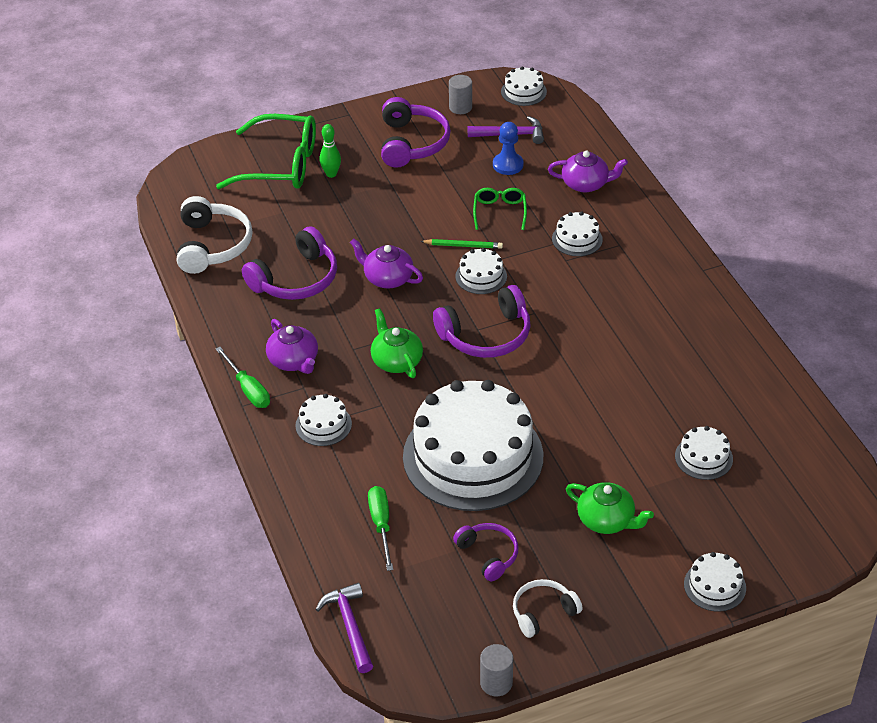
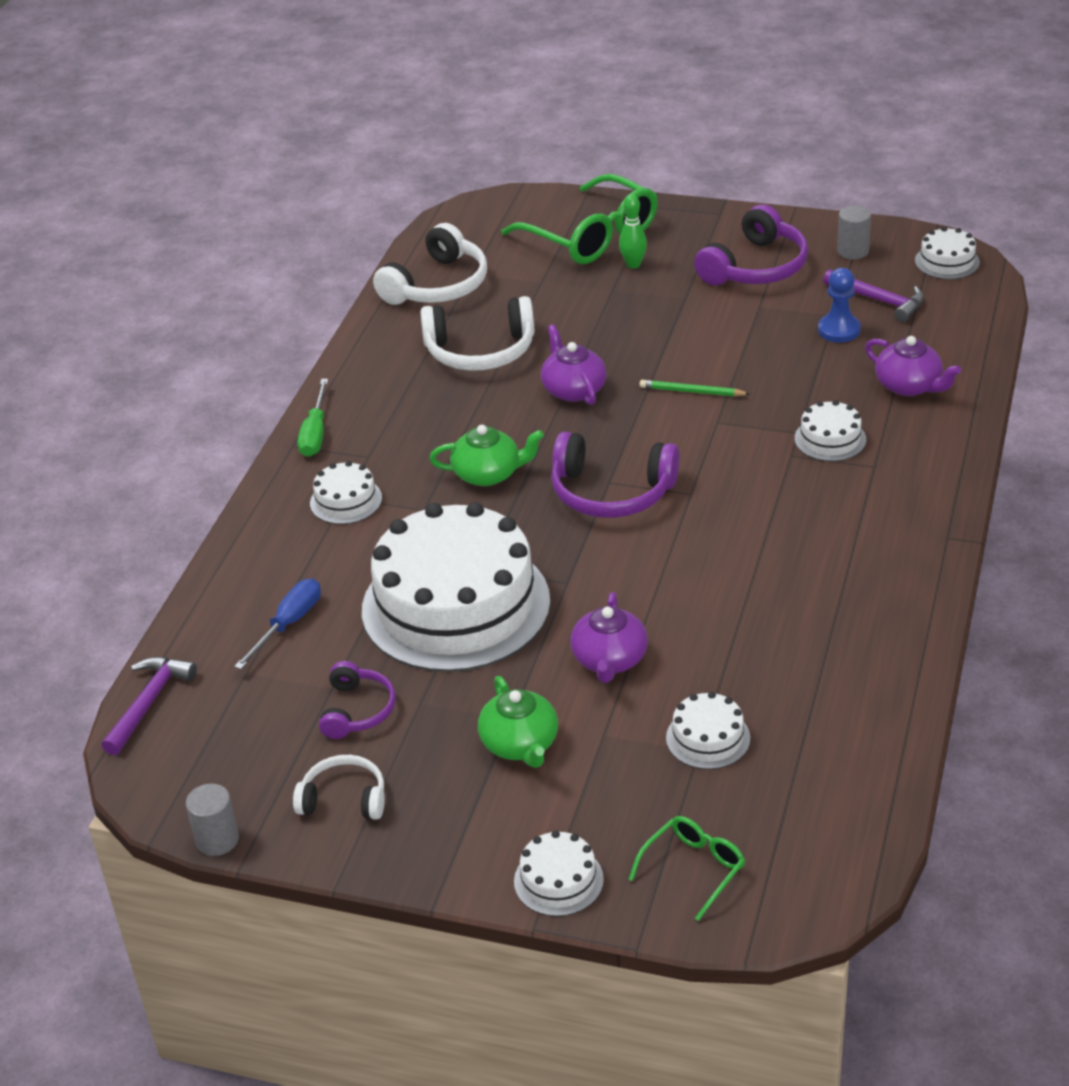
camera: 40 degrees right, 5 degrees down
purple headphones [242,226,337,300] -> white headphones [420,296,534,371]
purple teapot [266,319,318,374] -> purple teapot moved to [570,592,648,683]
green screwdriver [368,486,393,571] -> blue screwdriver [234,578,321,669]
green teapot [371,308,423,378] -> green teapot turned 75 degrees clockwise [429,425,544,486]
green pencil [420,239,503,249] -> green pencil turned 150 degrees clockwise [639,380,750,397]
white cake [455,248,507,294] -> none
green glasses [473,188,527,230] -> green glasses moved to [628,816,745,921]

